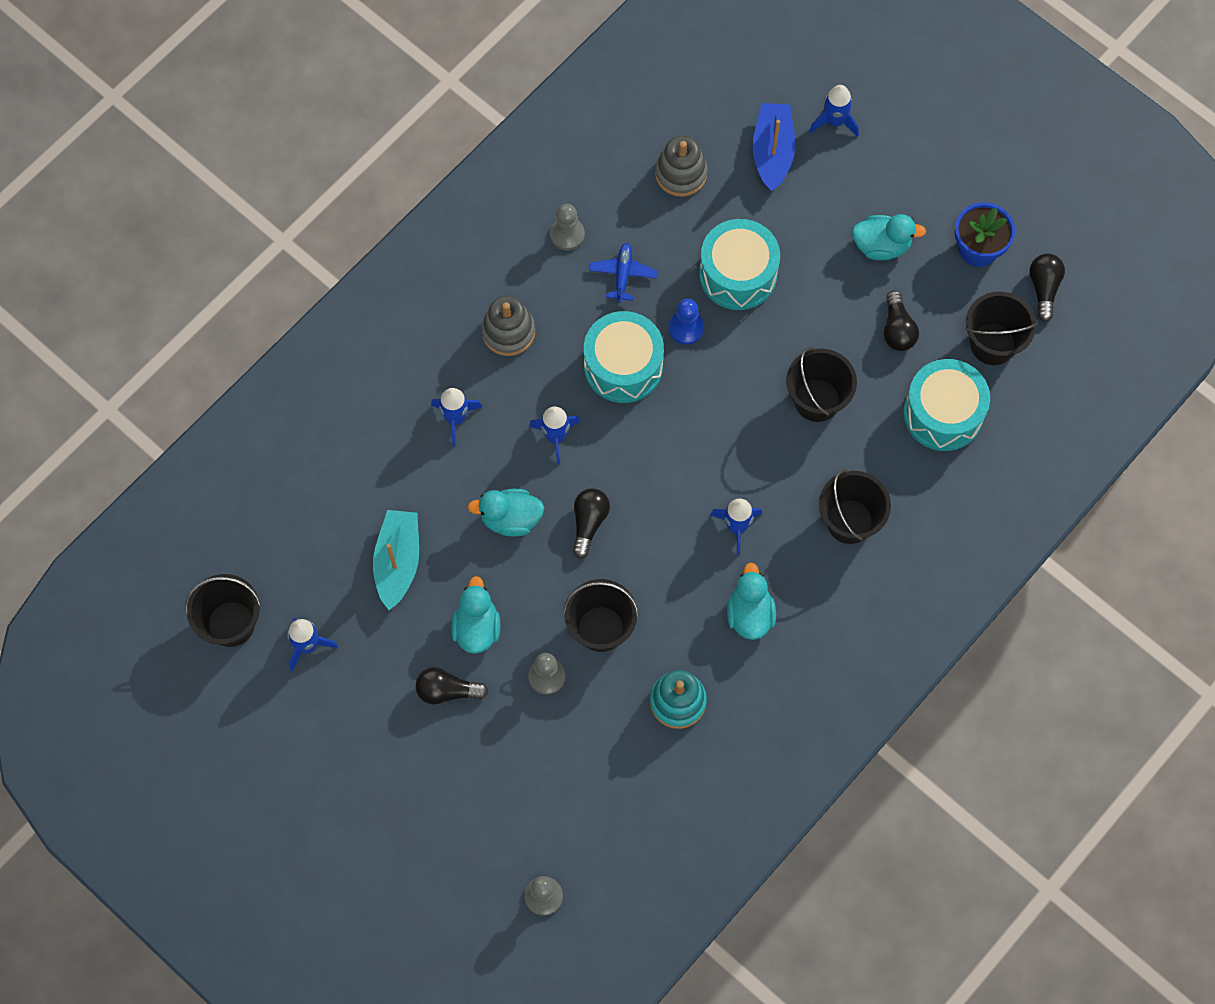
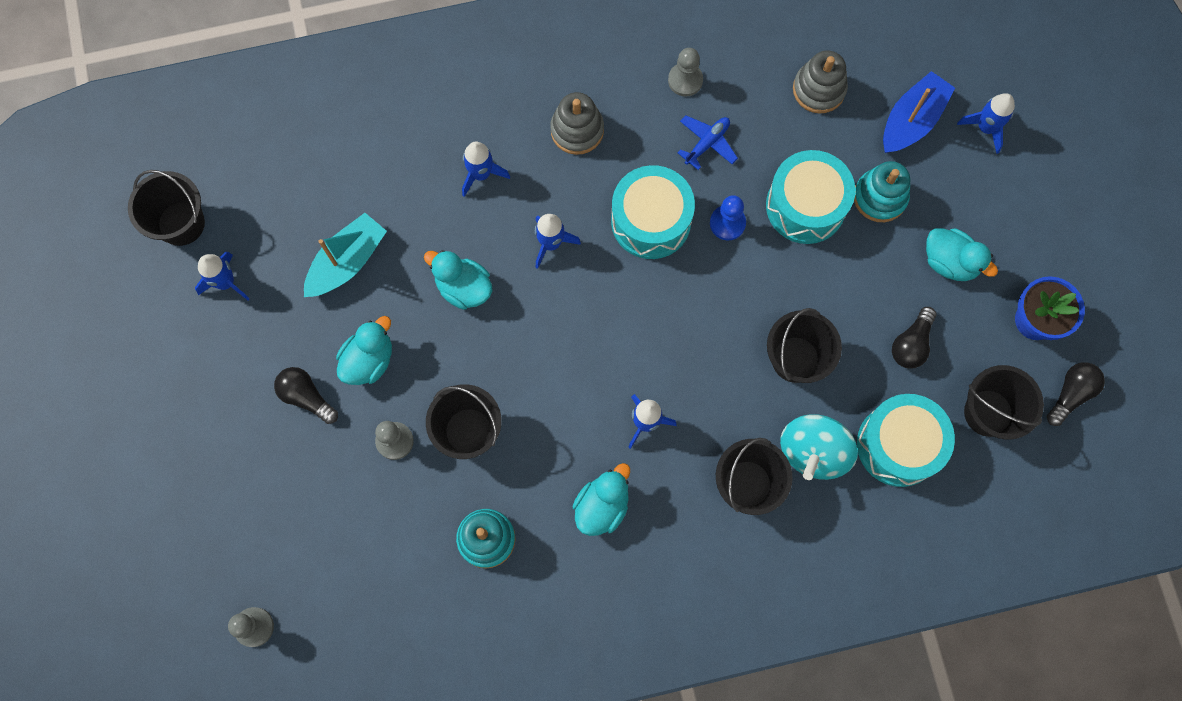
camera: 35 degrees right, 5 degrees up
black light bulb [573,488,610,558] -> none
none -> turquoise spinning top [780,414,858,480]
none -> turquoise stacking toy [854,161,910,222]

